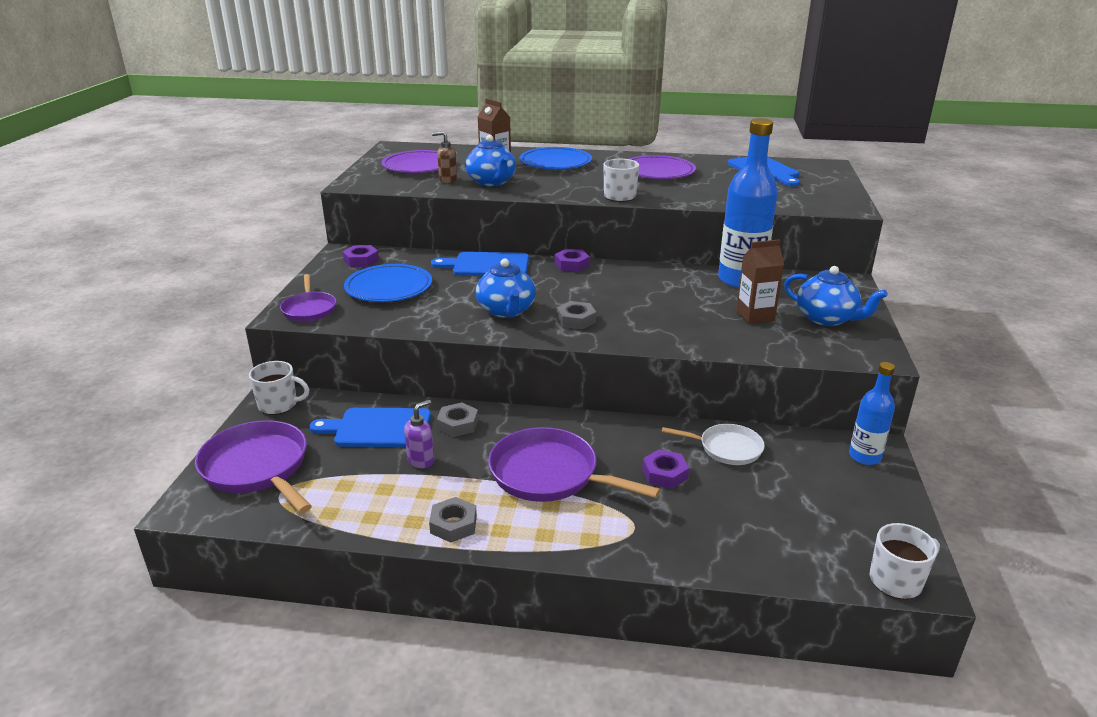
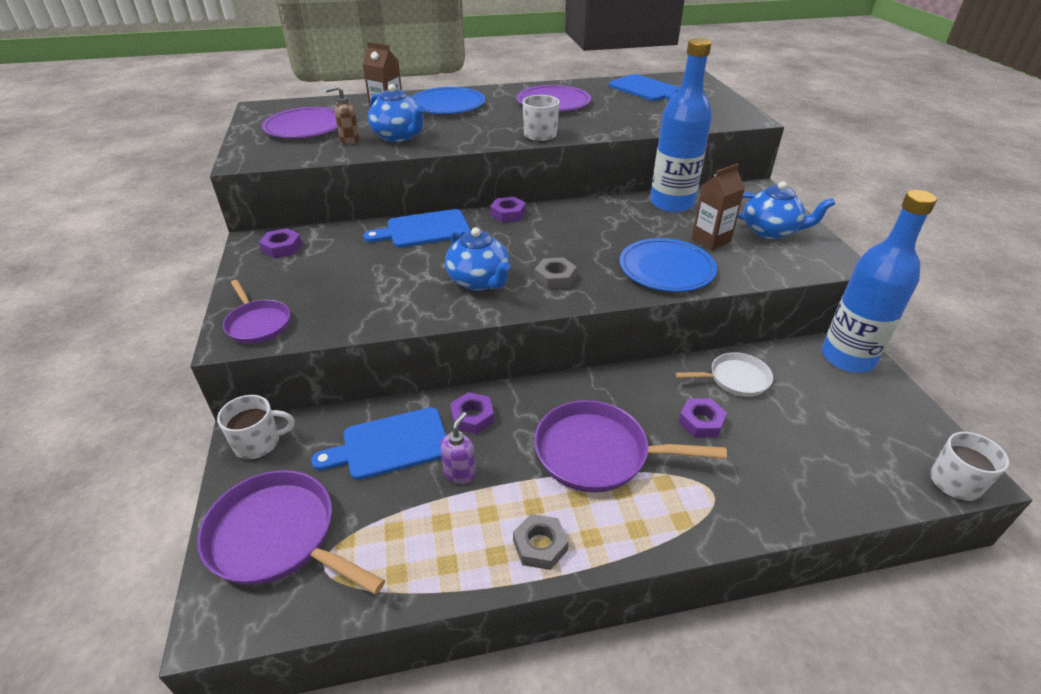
camera: 20 degrees left, 10 degrees up
blue plate [344,264,432,302] -> blue plate moved to [620,238,717,292]
grey nut [437,403,478,437] -> purple nut [450,392,494,434]
blue bottle [849,362,895,465] -> blue bottle [822,190,937,373], size x1.82

